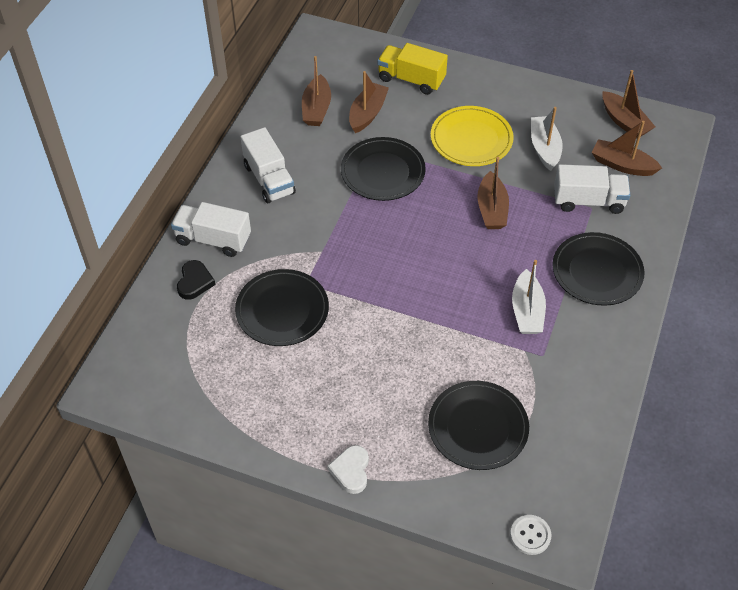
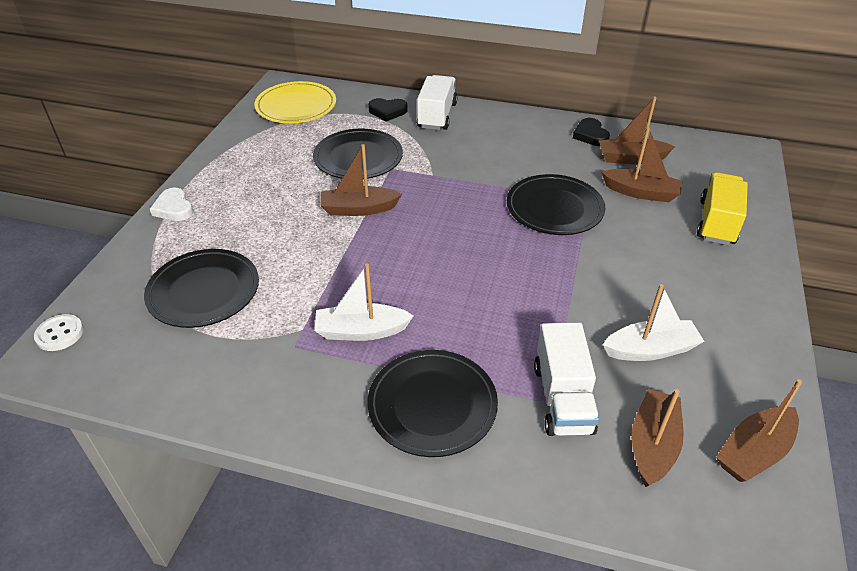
camera: 85 degrees right, 10 degrees down
white truck [240,127,296,203] -> none
white heart [327,445,369,494] -> white heart turned 120 degrees counterclockwise [150,188,193,221]
yellow plate [431,106,514,166] -> yellow plate moved to [254,81,336,123]
brown boat [477,157,509,229] -> brown boat moved to [320,144,402,216]
none -> black heart [573,118,610,146]

